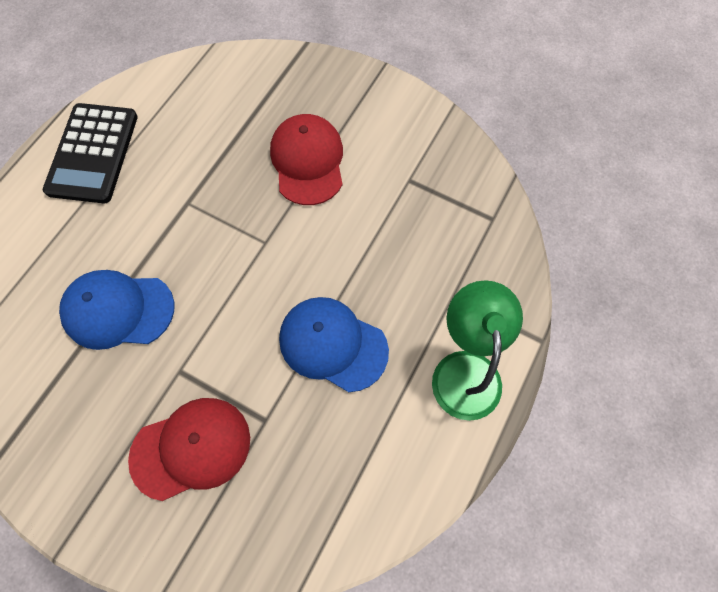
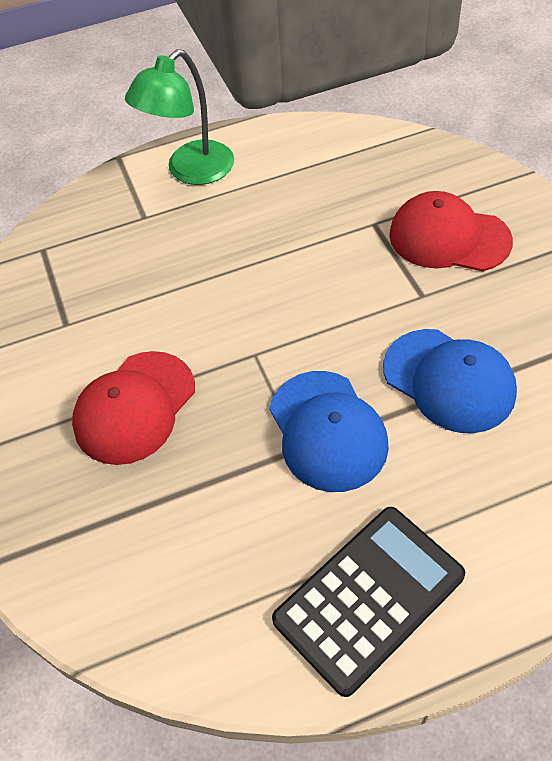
camera: 135 degrees left, 15 degrees down
blue cap [279,297,389,392] -> blue cap moved to [269,371,389,492]

